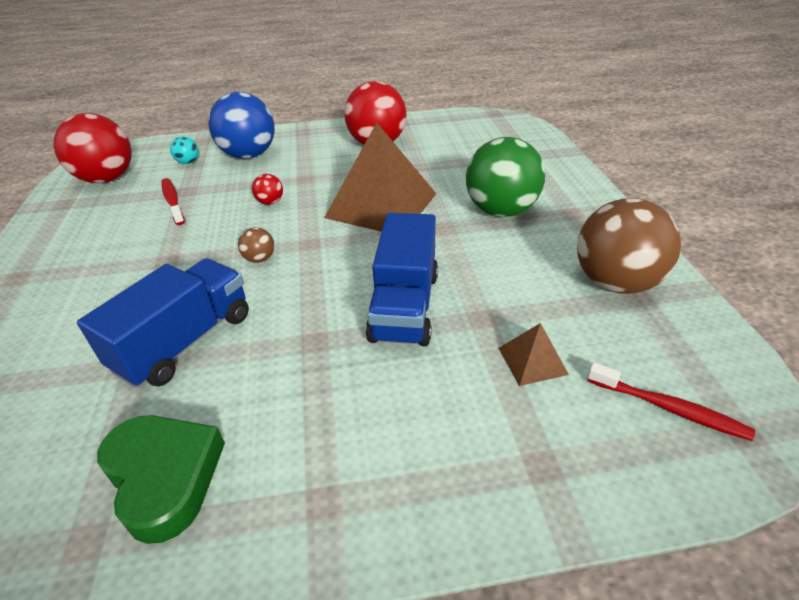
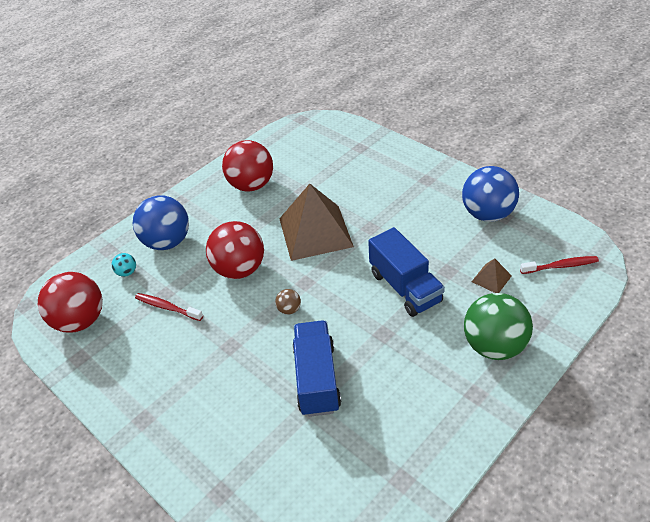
camera: 35 degrees left, 5 degrees up
green heart [97,415,225,544] -> none
red ball [252,174,283,205] -> red ball [206,221,264,279], size x2.37
green ball [466,137,545,217] -> green ball moved to [464,293,533,360]
brown ball [577,198,681,294] -> blue ball [462,166,519,222]

